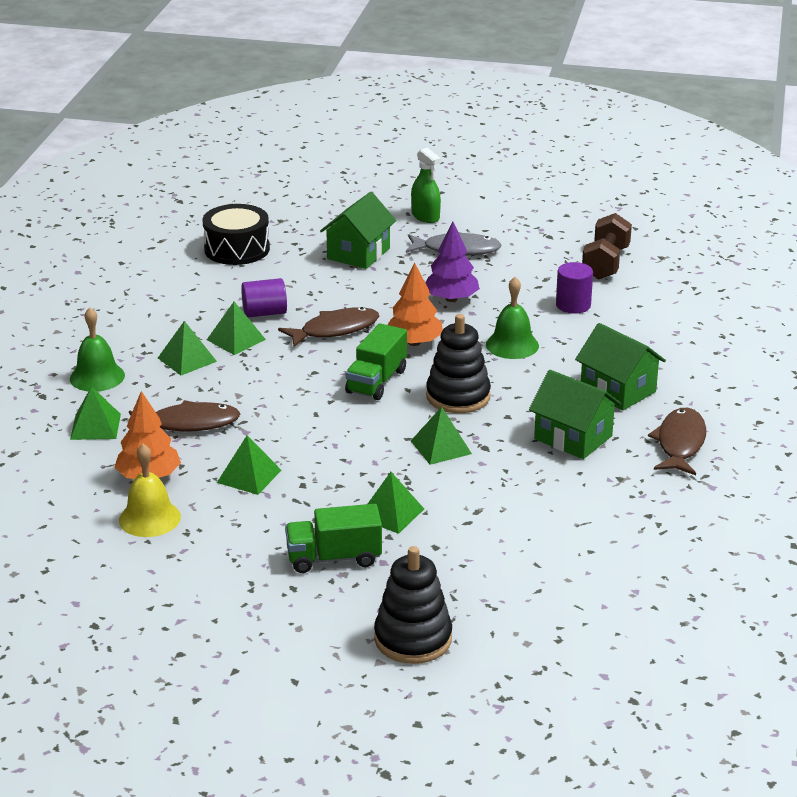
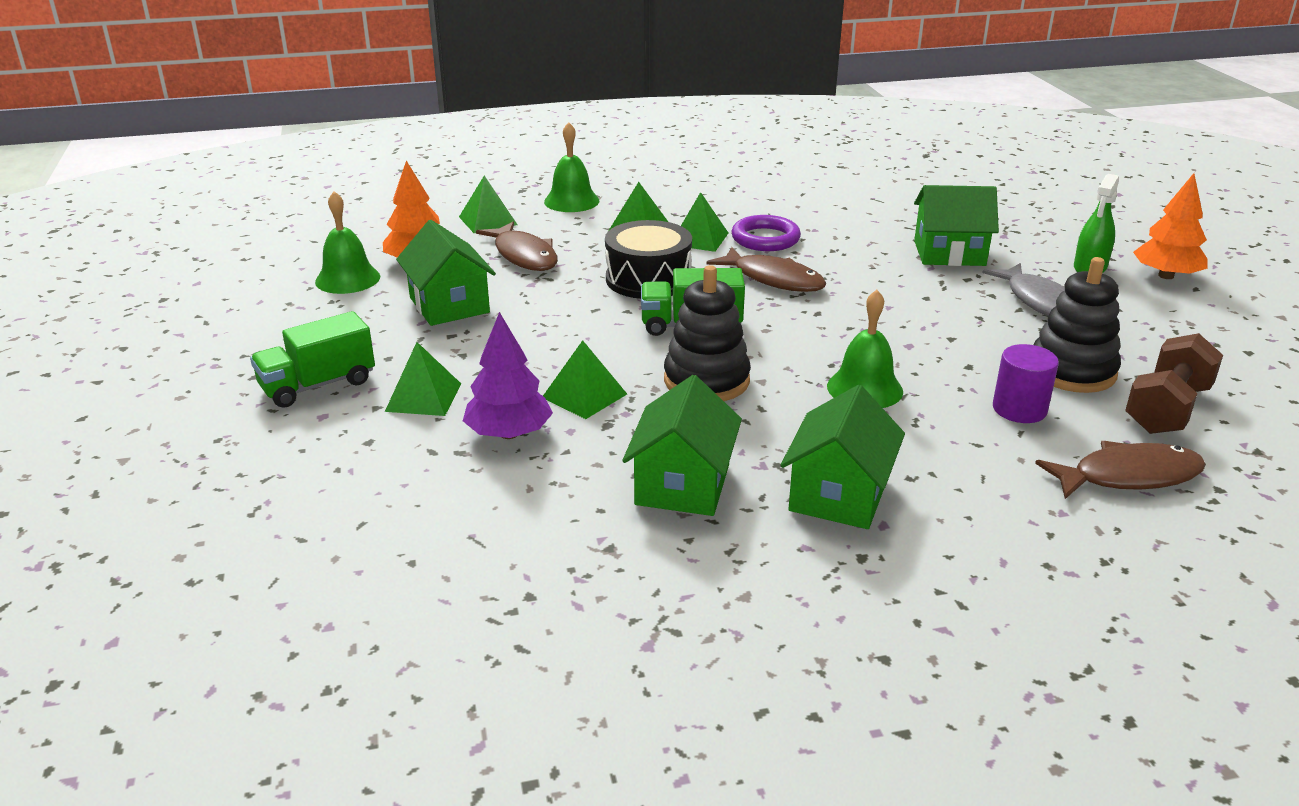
camera: 65 degrees right, 0 degrees up
yellow bell [119,444,181,537] -> green bell [315,191,380,294]
black drum [203,204,270,265] -> black drum moved to [605,220,692,299]
green pyramid [217,435,281,495] -> green house [396,220,496,326]
purple cylinder [241,278,287,318] -> purple ring [732,215,801,251]
green truck [285,504,382,573] -> green truck turned 90 degrees counterclockwise [250,311,375,408]
black stacking toy [374,546,452,664] -> black stacking toy moved to [1033,257,1121,393]
orange tree [387,263,443,346] -> orange tree moved to [1133,173,1207,279]
purple tree [425,222,480,302] -> purple tree moved to [463,312,553,439]
brown dumbbell [582,213,632,280] -> brown dumbbell turned 45 degrees counterclockwise [1125,333,1223,434]
brown fish [648,408,706,475] -> brown fish moved to [1035,441,1206,499]

